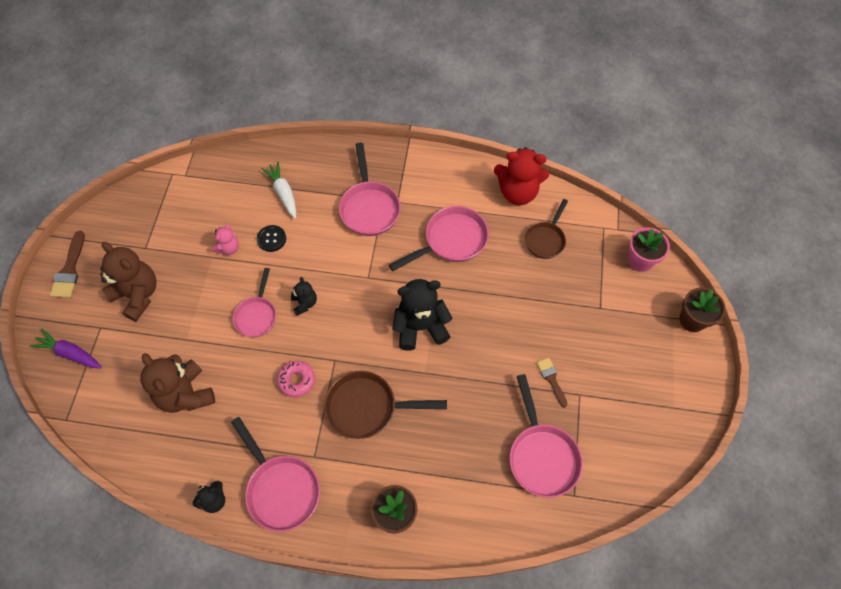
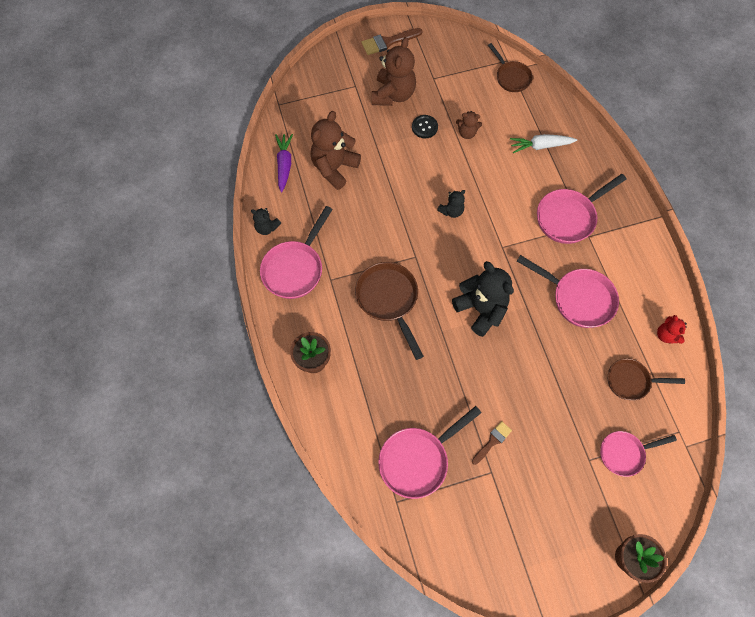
camera: 65 degrees right, 5 degrees up
purple carrot [30,329,102,368] -> purple carrot moved to [275,134,293,192]
pink teddy bear [212,224,239,255] -> brown teddy bear [456,111,482,139]
pink pan [233,268,276,337] -> pink pan moved to [600,431,677,477]
black button [257,225,286,252] -> black button moved to [412,115,438,138]
white carrot [261,161,296,219] -> white carrot turned 135 degrees counterclockwise [510,134,577,153]
pink donut [277,361,315,397] -> none
red teddy bear [494,147,549,205] -> red teddy bear [657,315,687,344], size x0.51
pink flower pot [628,227,670,272] -> none
none -> brown pan [488,43,533,92]

